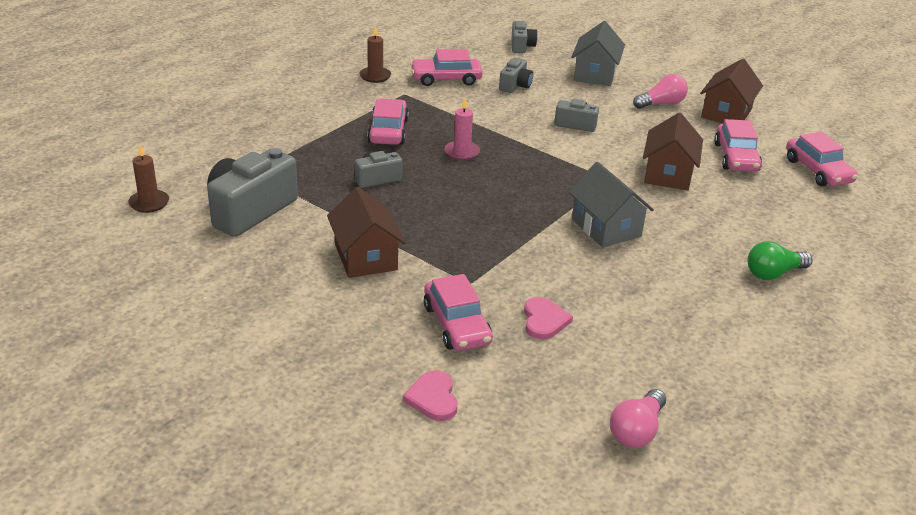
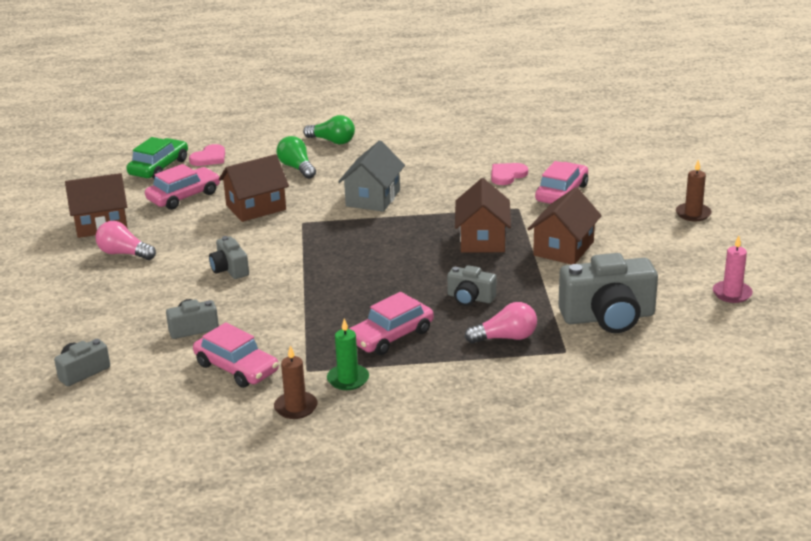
camera: 130 degrees left, 5 degrees down
brown candle [128,144,169,213] -> brown candle moved to [676,160,712,221]
pink heart [403,370,458,421] -> pink heart moved to [189,144,225,166]
pink candle [444,99,480,161] -> pink candle moved to [713,236,753,303]
grey house [571,21,625,86] -> none
pink light bulb [610,389,666,448] -> pink light bulb moved to [464,302,537,344]
pink car [786,132,858,186] -> green car [126,137,188,179]
none -> green light bulb [276,136,316,179]
none -> green candle [327,319,369,390]
none -> brown house [455,178,511,252]

